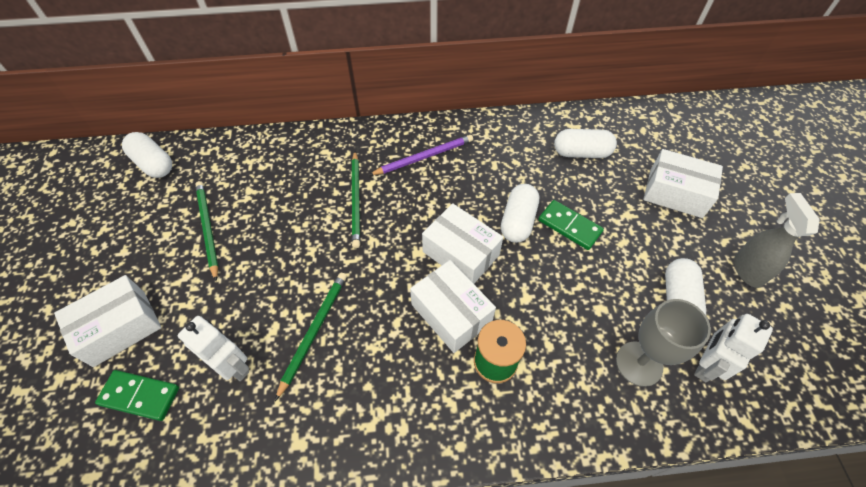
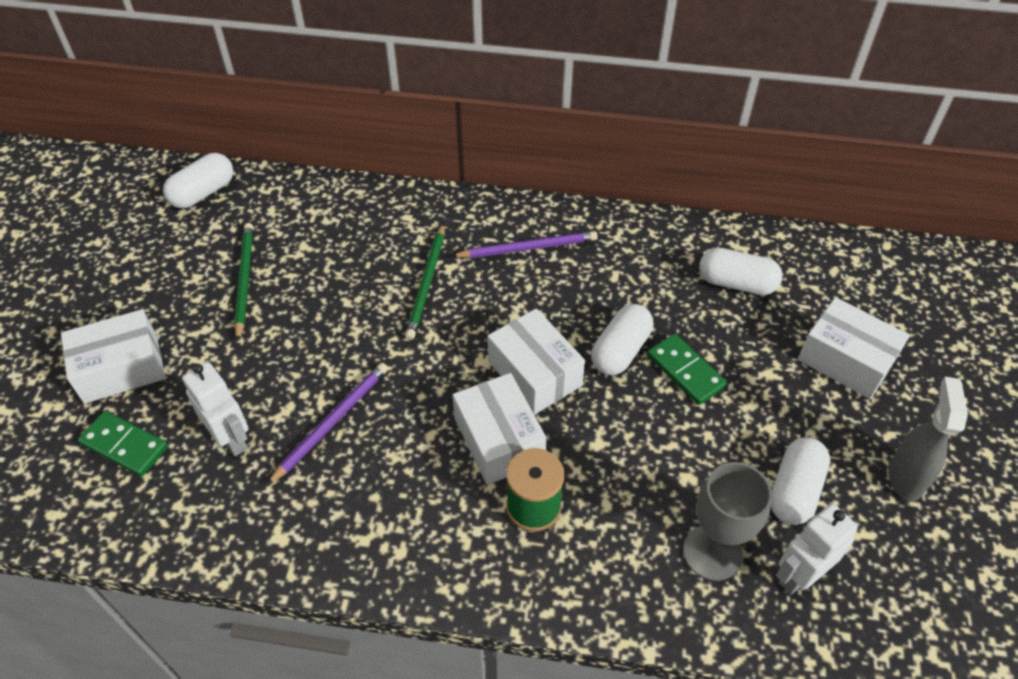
camera: 15 degrees right, 5 degrees down
white capsule [122,132,172,178] -> white capsule turned 75 degrees clockwise [163,153,233,209]
green pencil [275,273,347,401] -> purple pencil [267,363,388,485]

